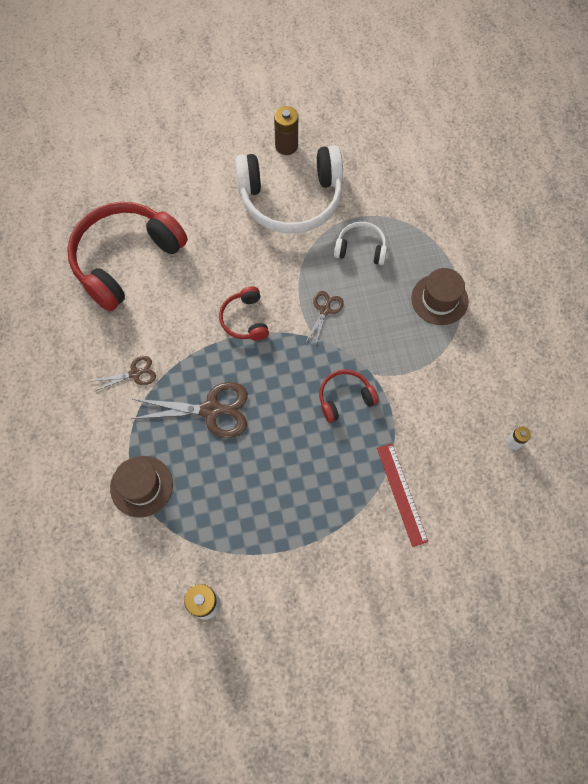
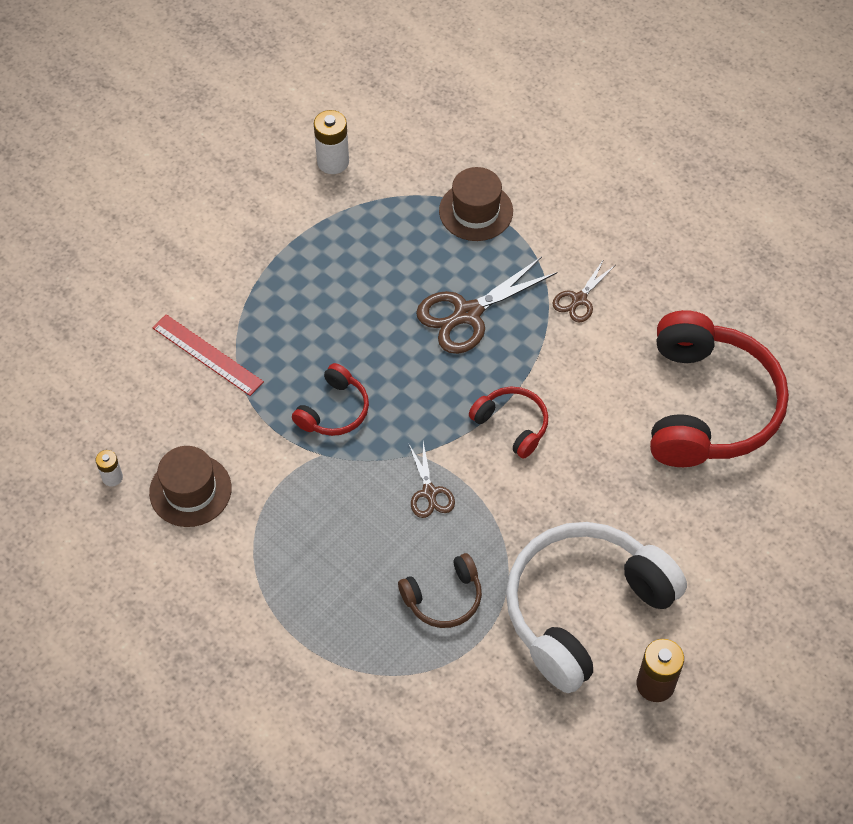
camera: 145 degrees right, 10 degrees down
white headphones [334,222,387,265] -> brown headphones [398,553,482,628]
brown hat [411,268,468,325] -> brown hat moved to [149,446,232,527]

